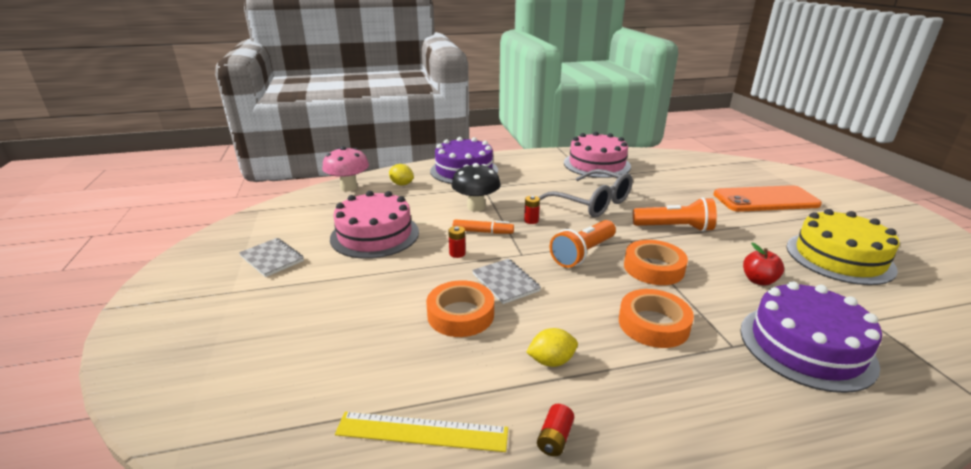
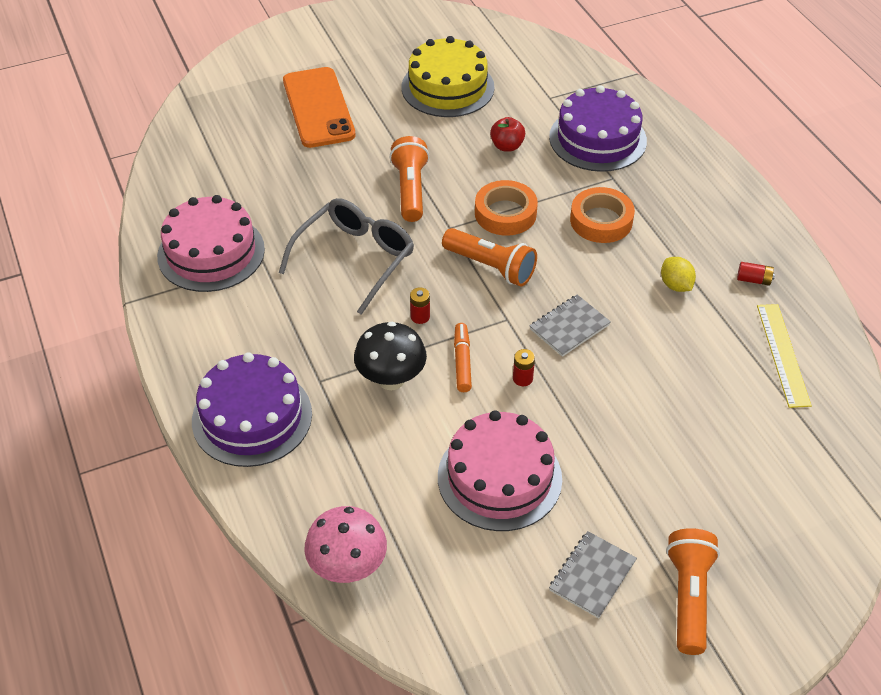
camera: 100 degrees left, 20 degrees up
yellow lemon [389,164,414,185] -> none
orange tape [426,280,494,337] -> none
none -> orange flashlight [666,528,720,655]

